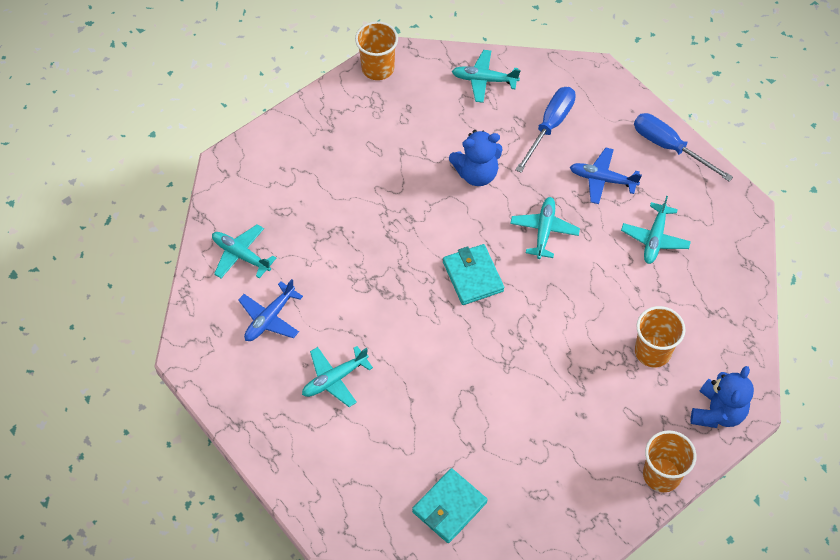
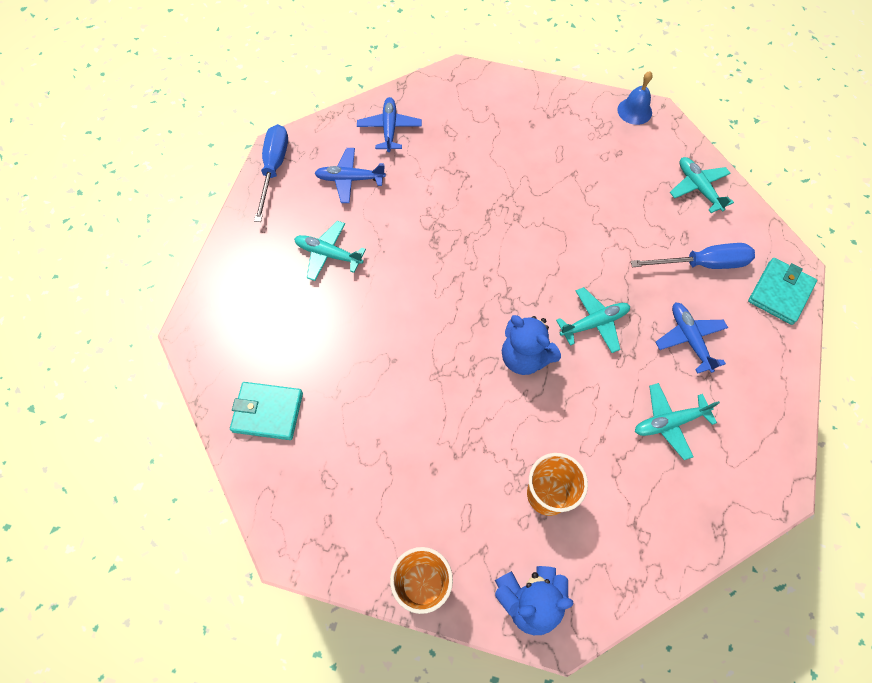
camera: 55 degrees right, 5 degrees up
turquoise plane [212,224,276,278] -> blue plane [357,97,422,152]
orange cup [355,21,398,80] -> blue bell [617,71,653,125]
turquoise wallet [443,244,504,305] -> turquoise wallet moved to [748,258,817,325]
blue teddy bear [449,130,503,186] -> blue teddy bear moved to [502,315,561,375]
blue screwdriver [634,113,733,182] -> blue screwdriver moved to [254,124,288,222]

